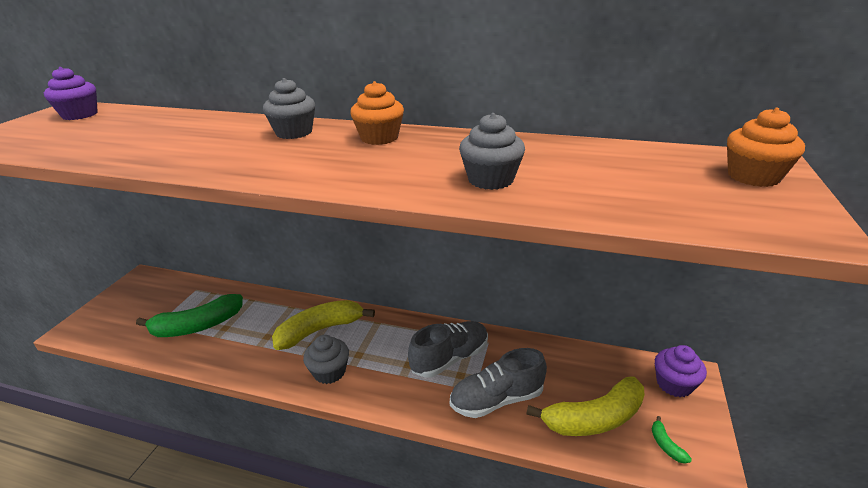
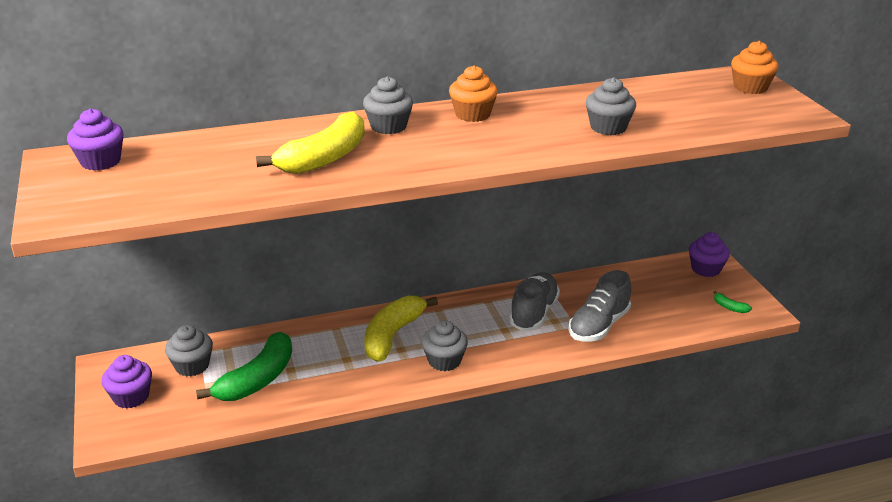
camera: 35 degrees left, 0 degrees up
yellow banana [526,376,645,436] -> yellow banana moved to [256,111,365,174]
none -> purple cupcake [102,355,152,409]
none -> grey cupcake [165,325,213,377]

